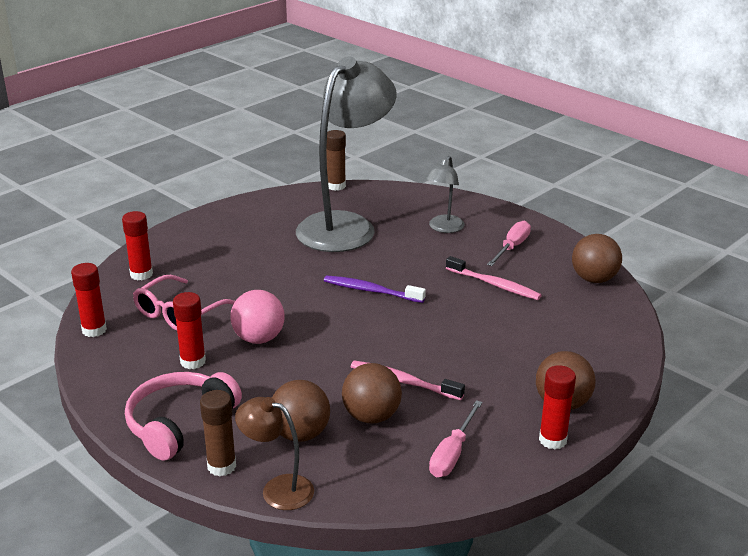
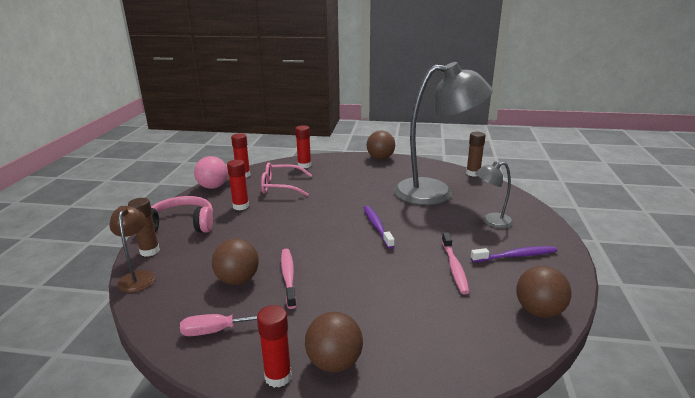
camera: 55 degrees right, 5 degrees down
pink ball [230,290,285,344] -> pink ball moved to [194,156,228,189]
brown ball [272,380,330,442] -> brown ball moved to [367,131,395,160]
pink screwdriver [487,221,531,266] -> purple toothbrush [470,246,557,262]

